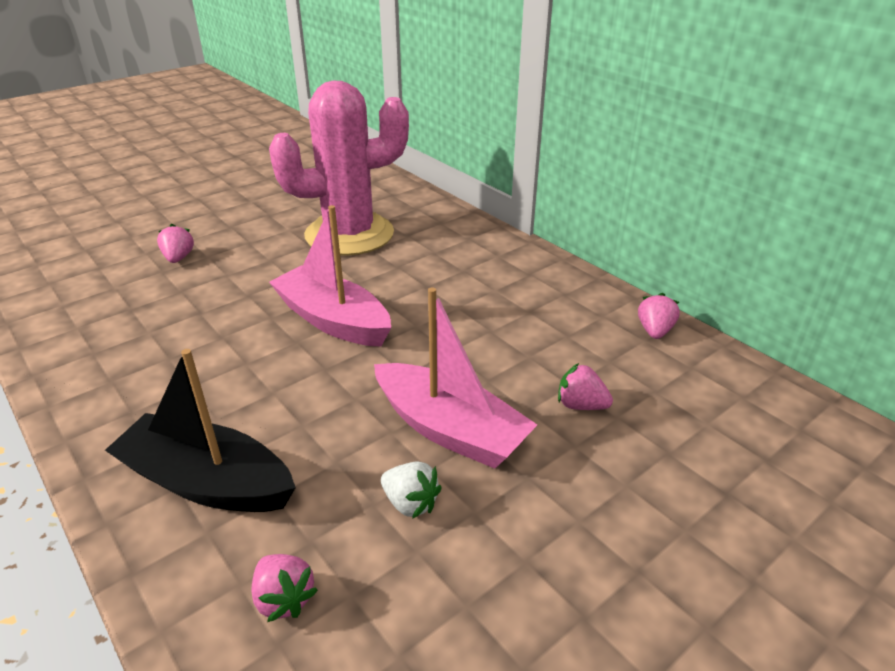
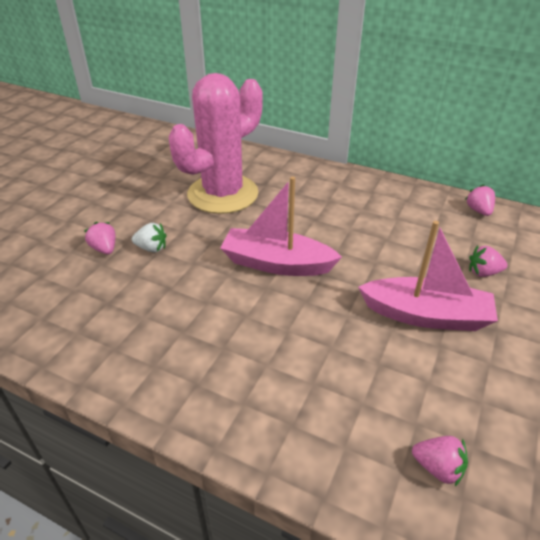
camera: 25 degrees left, 5 degrees up
black boat [105,349,296,512] -> none
white strawberry [381,462,442,519] -> white strawberry moved to [132,223,167,252]

